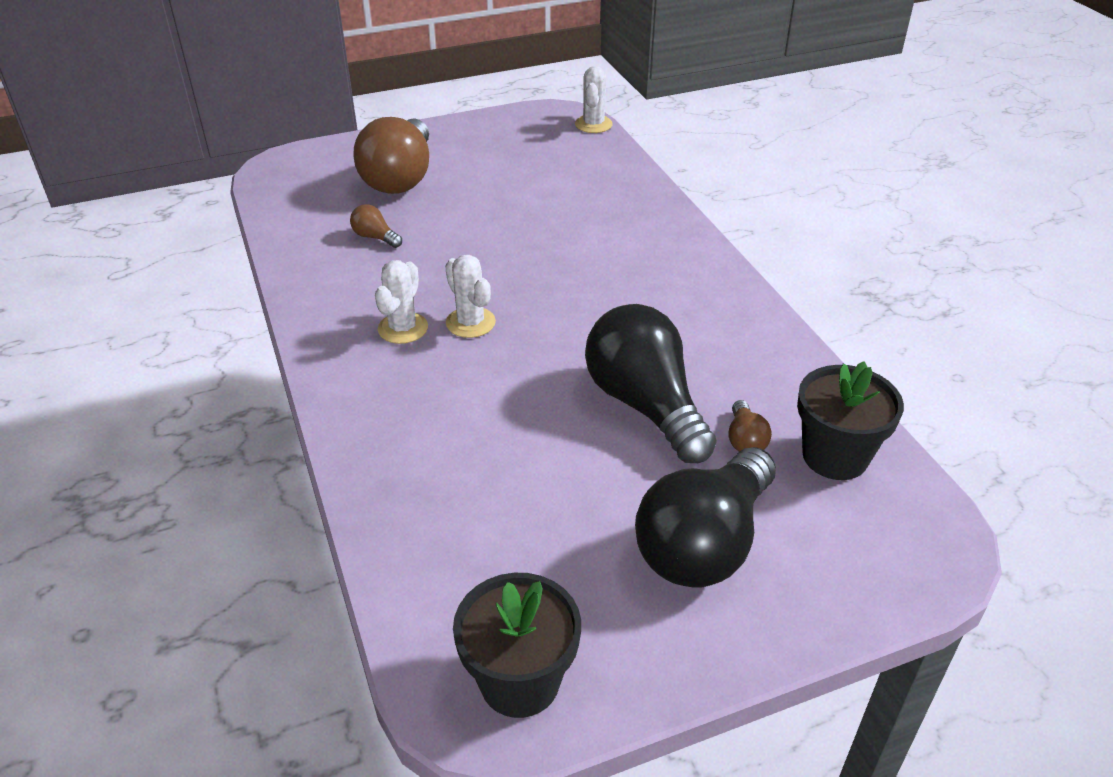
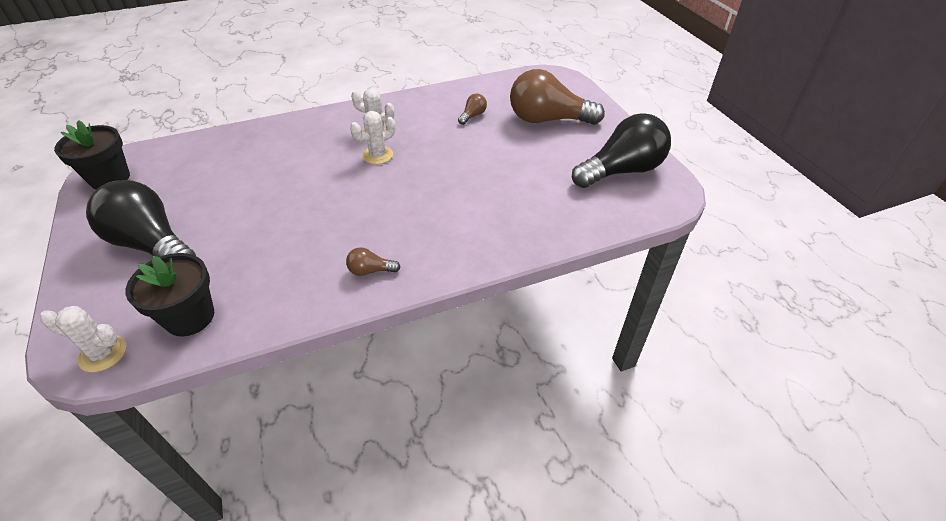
camera: 90 degrees right, 5 degrees up
white cactus [575,66,613,133] -> white cactus moved to [40,306,126,372]
black light bulb [585,304,717,463] -> black light bulb moved to [572,113,671,188]
brown light bulb [728,400,772,452] -> brown light bulb moved to [346,247,401,276]

